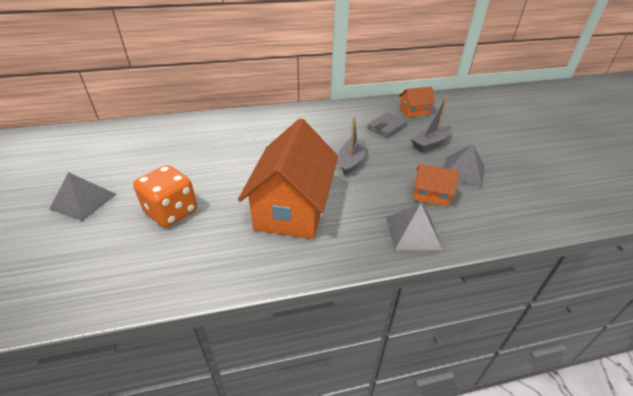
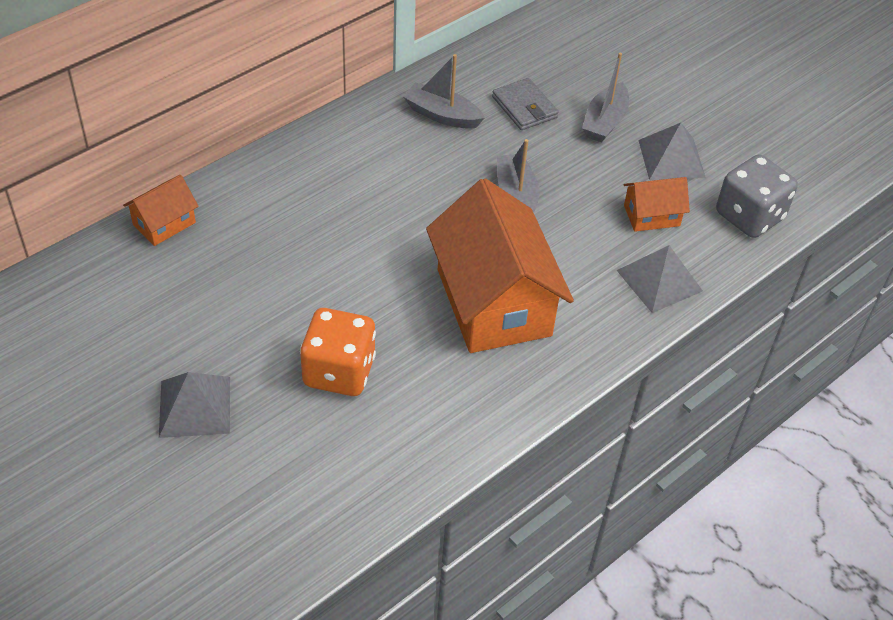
camera: 30 degrees left, 10 degrees up
grey wallet [367,113,408,137] -> grey wallet turned 45 degrees counterclockwise [492,78,559,130]
orange house [399,86,435,117] -> orange house moved to [123,175,199,246]
none -> grey boat [404,54,485,129]
none -> grey dice [716,154,798,238]

